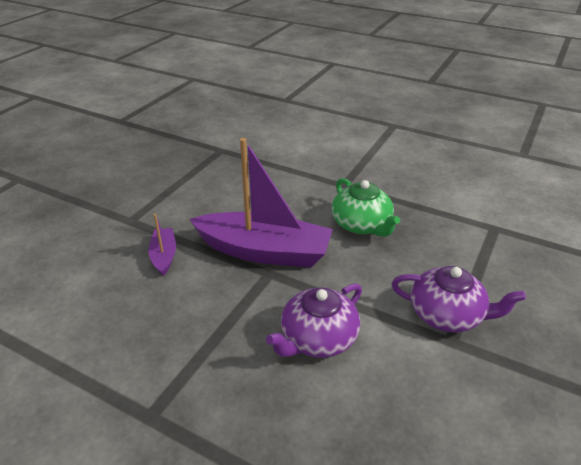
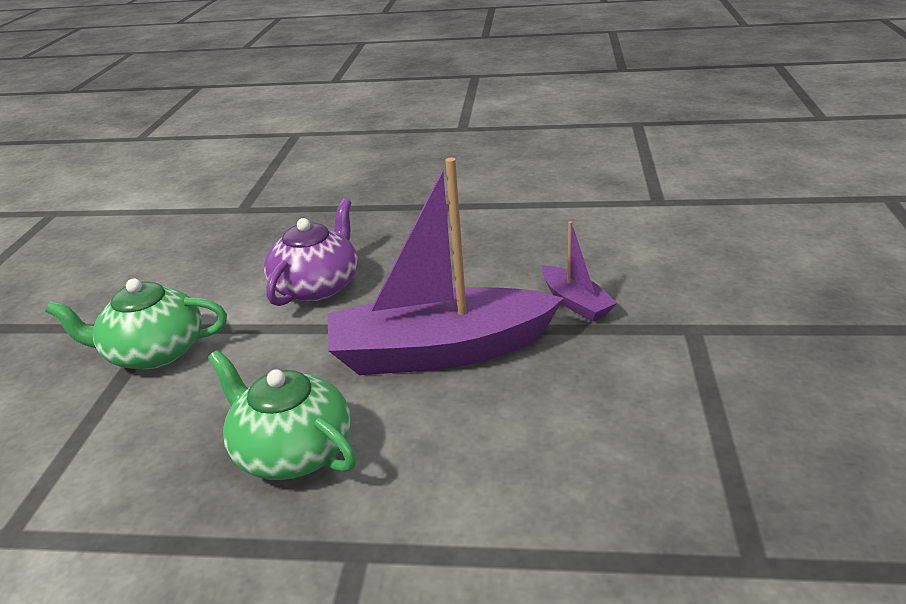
camera: 160 degrees right, 5 degrees down
purple teapot [392,266,526,332] -> green teapot [45,278,227,369]

